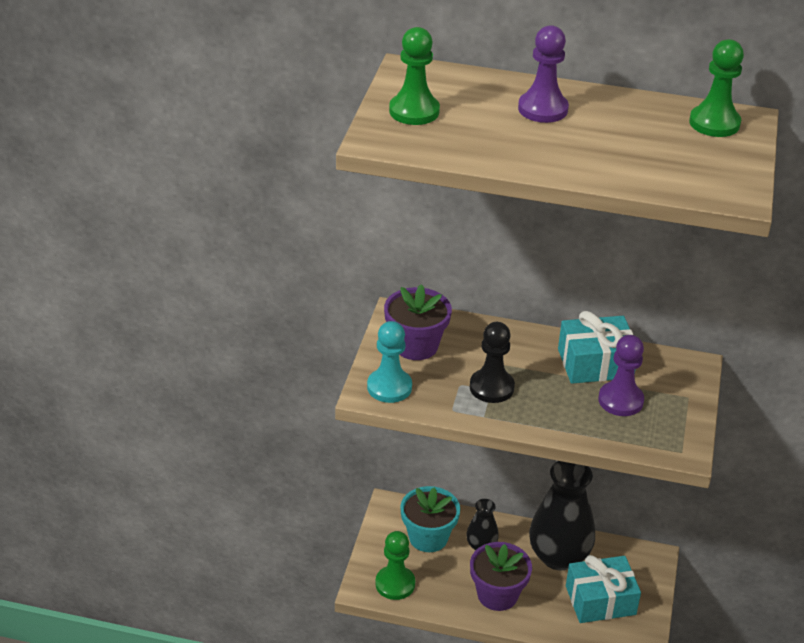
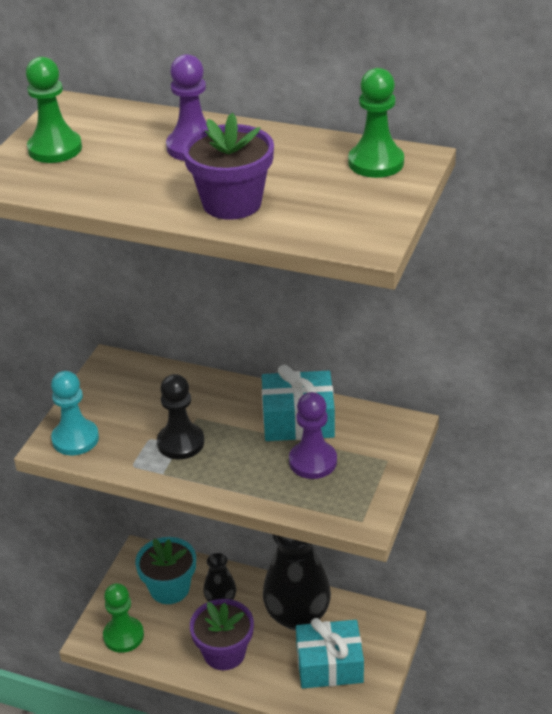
camera: 10 degrees right, 0 degrees up
purple flower pot [384,284,452,360] -> purple flower pot moved to [183,113,274,220]

